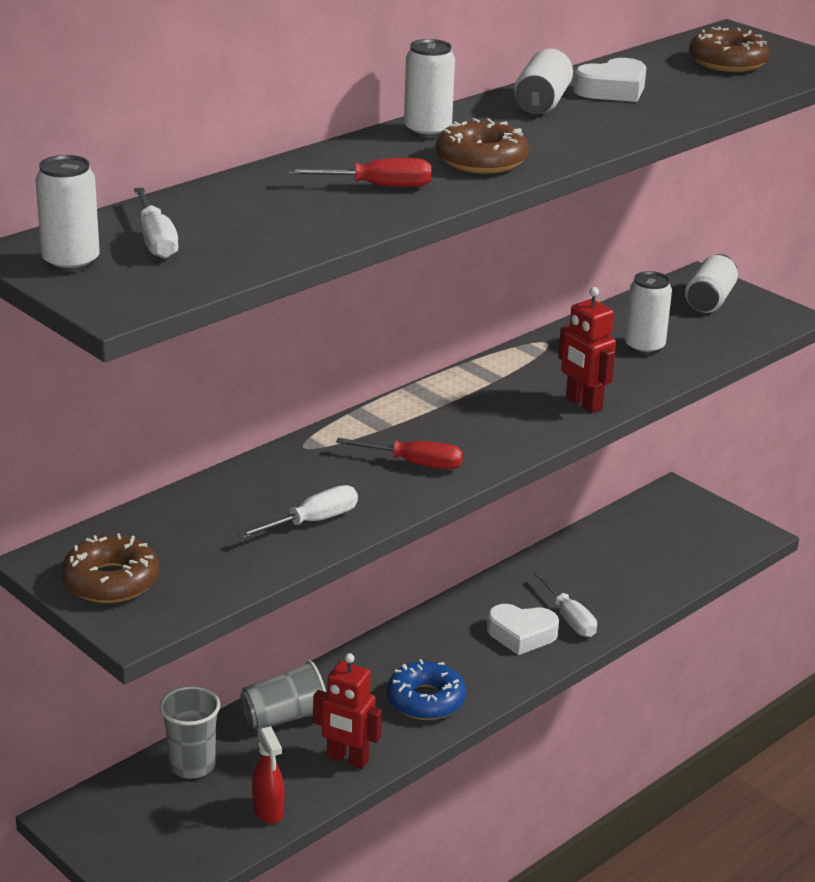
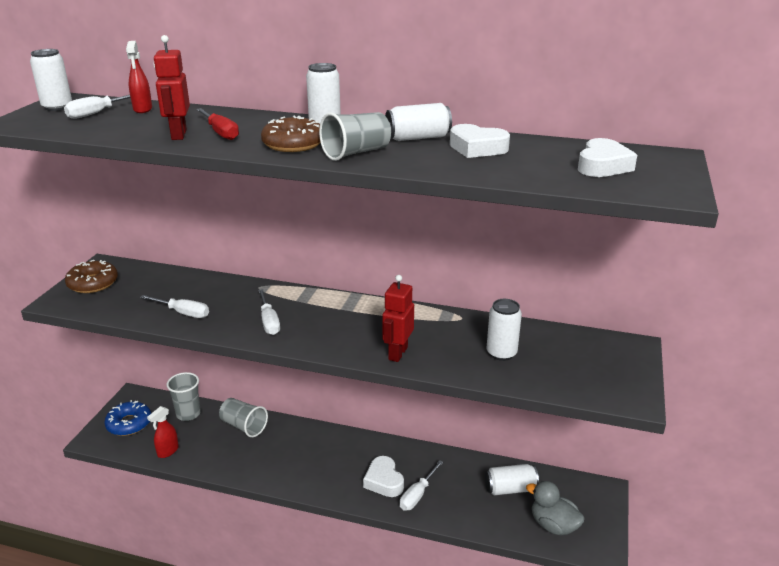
camera: 60 degrees right, 0 degrees up
red robot [313,653,382,769] -> red robot moved to [153,35,190,140]
red screwdriver [336,438,463,470] -> white screwdriver [258,289,280,335]
blue donut [387,659,466,720] -> blue donut moved to [104,400,151,436]
white can [685,254,738,313] -> white can moved to [485,464,539,495]
brown donut [689,27,770,72] -> white heart [578,138,637,177]
none -> red spray bottle [126,41,152,113]
none -> grey cup [319,112,391,161]
none -> grey duck [526,481,585,536]

